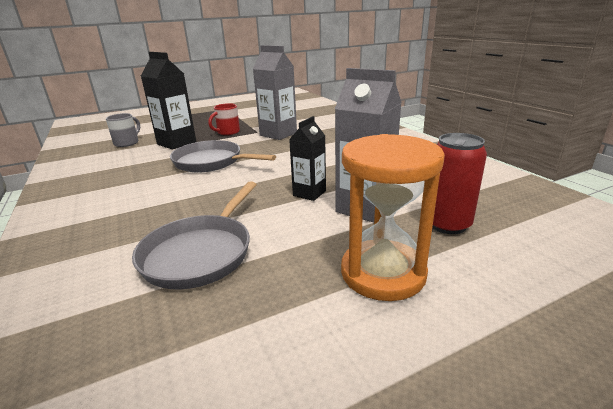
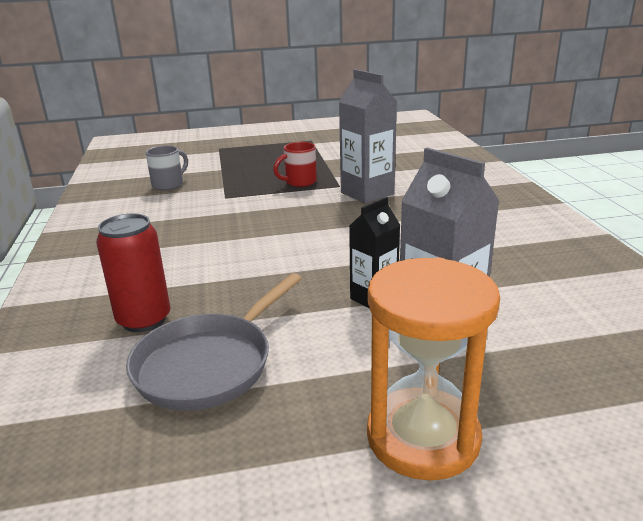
camera: 15 degrees right, 0 degrees up
black carton [141,52,196,150] -> none
grey pan [170,140,276,173] -> none
red can [432,133,487,234] -> red can moved to [96,213,170,332]

